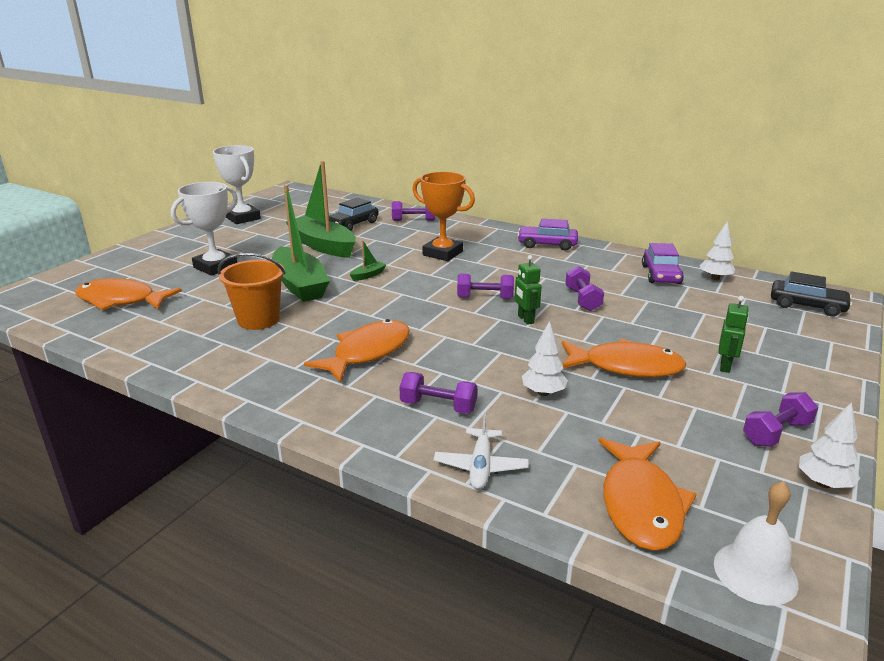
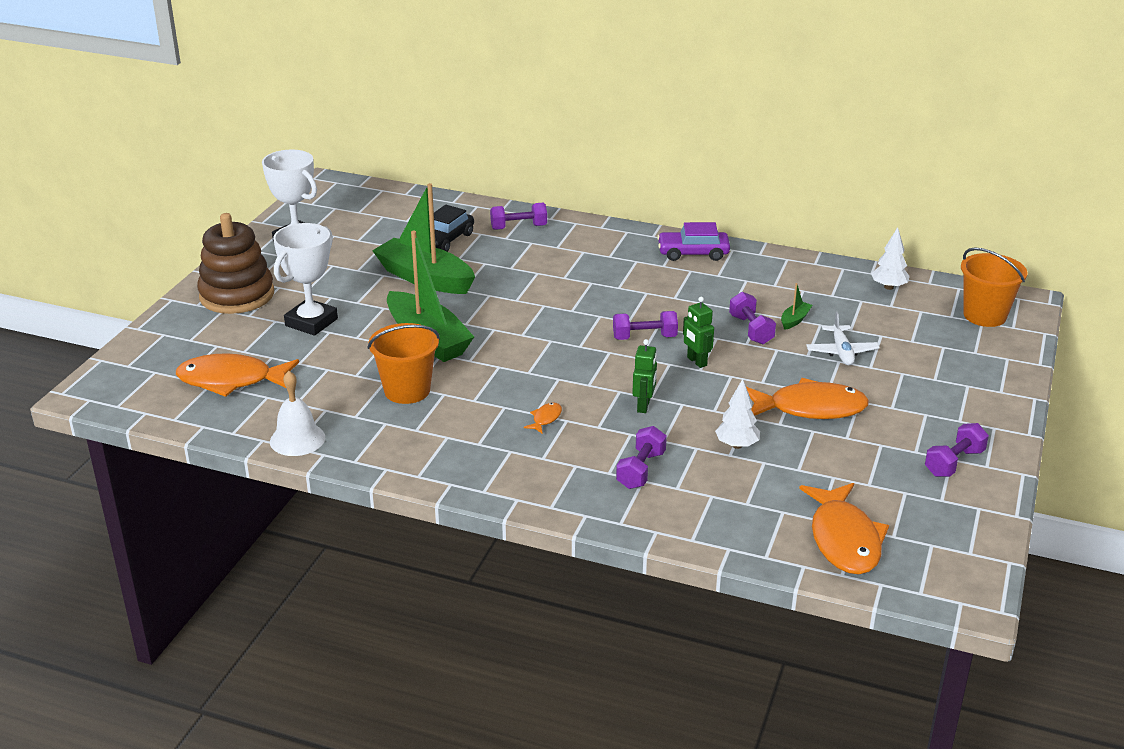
camera: 10 degrees left, 5 degrees up
orange fish [304,319,410,383] -> orange fish [524,402,562,434], size x0.41
green boat [350,240,386,281] -> green boat moved to [781,283,812,330]
purple dumbbell [399,372,477,414] -> purple dumbbell turned 75 degrees counterclockwise [616,426,667,489]
orange trophy [412,172,475,261] -> none
white plane [434,412,529,489] -> white plane moved to [806,312,880,365]
purple car [642,243,684,284] -> none
white bell [714,481,799,606] -> white bell moved to [270,371,325,456]
green robot [718,296,749,373] -> green robot moved to [632,339,657,413]
black car [771,271,852,317] -> orange bucket [961,248,1027,327]
white tree [799,402,860,488] -> none
none -> brown stacking toy [197,213,274,314]

